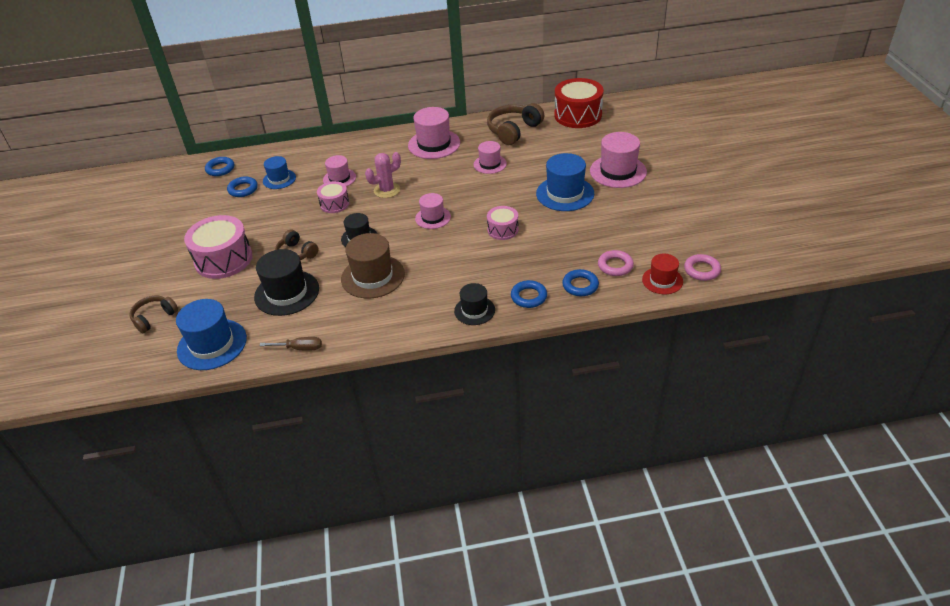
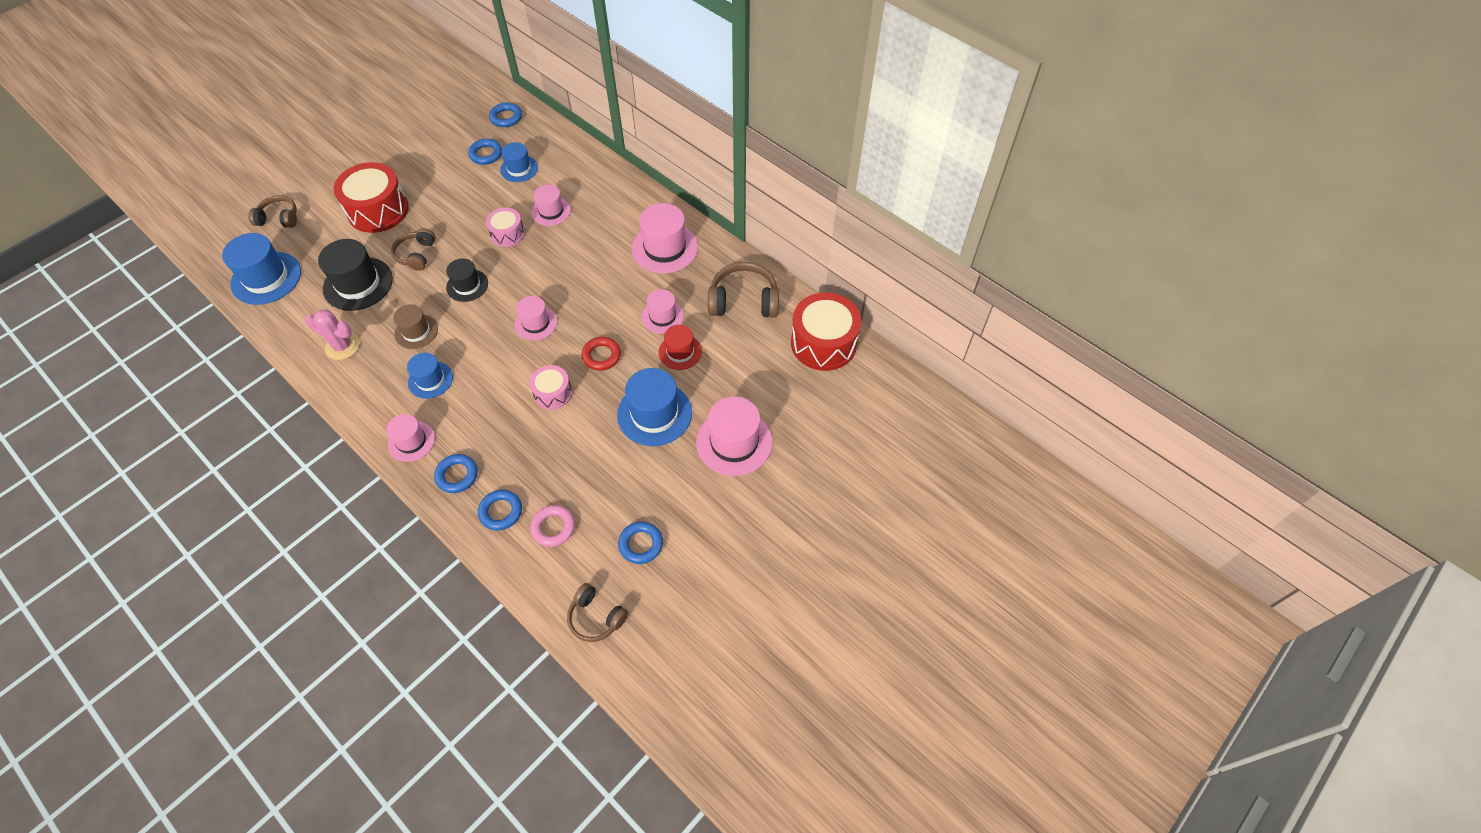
camera: 50 degrees right, 15 degrees up
pink drum [184,215,253,279] -> red drum [334,162,409,233]
brown screwdriver [259,337,322,351] -> none
brown hat [341,233,405,299] -> brown hat [393,304,438,349], size x0.61
pink cactus [365,152,401,198] -> pink cactus moved to [305,309,360,360]
black hat [454,283,495,325] -> pink hat [386,414,435,462]
red hat [642,254,683,294] -> red hat moved to [659,325,702,370]
pink ring [684,254,721,281] -> brown headphones [567,583,628,642]
none -> blue hat [407,353,453,399]
none -> red ring [581,337,621,371]
none -> blue ring [618,522,663,564]

